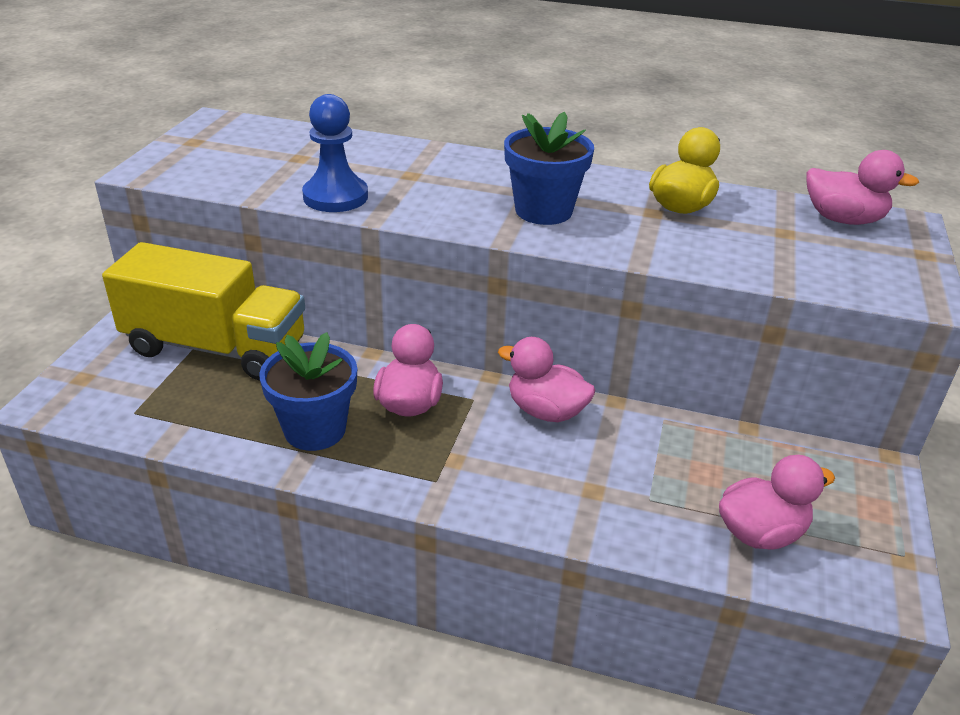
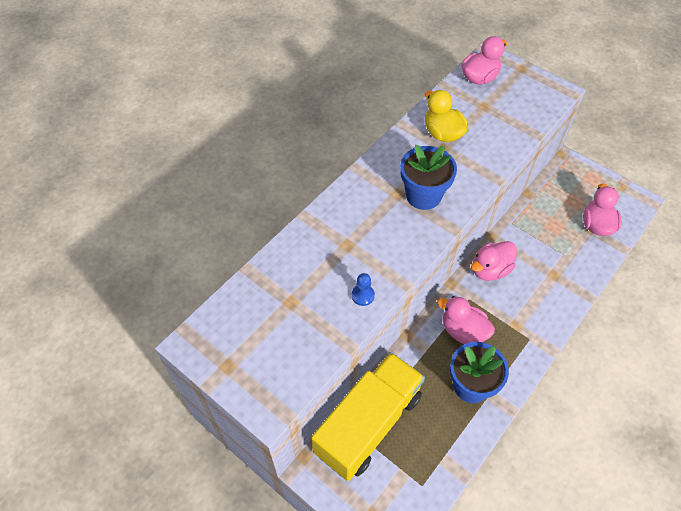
camera: 65 degrees left, 20 degrees up
blue pawn [302,94,368,212] -> blue pawn [352,273,375,306], size x0.51

